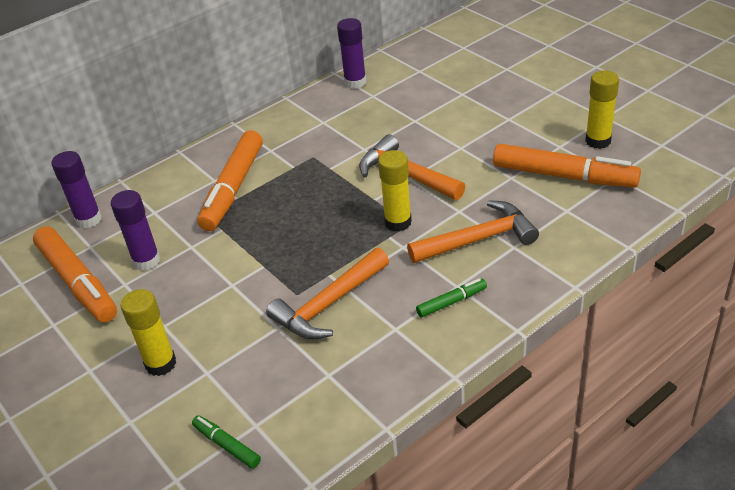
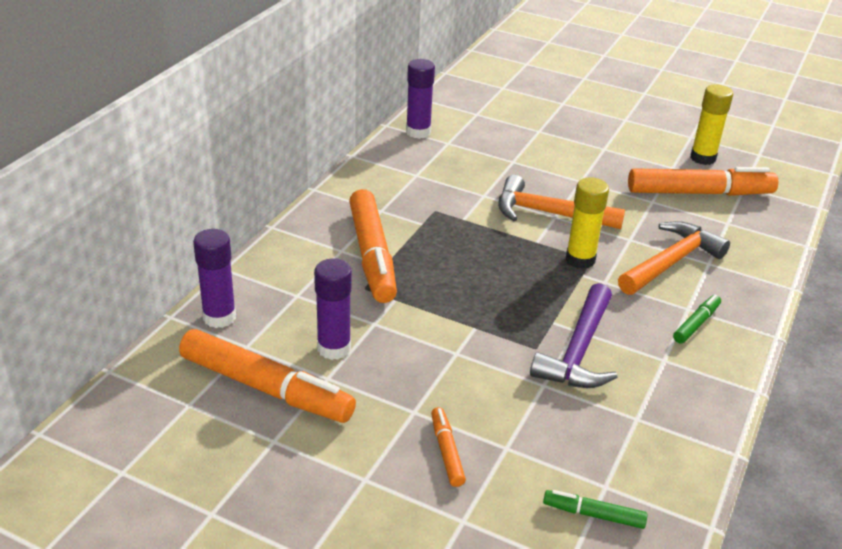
camera: 30 degrees left, 5 degrees down
yellow glue stick [121,289,176,376] -> orange marker [431,407,466,487]
orange hammer [266,248,389,340] -> purple hammer [530,283,618,388]

